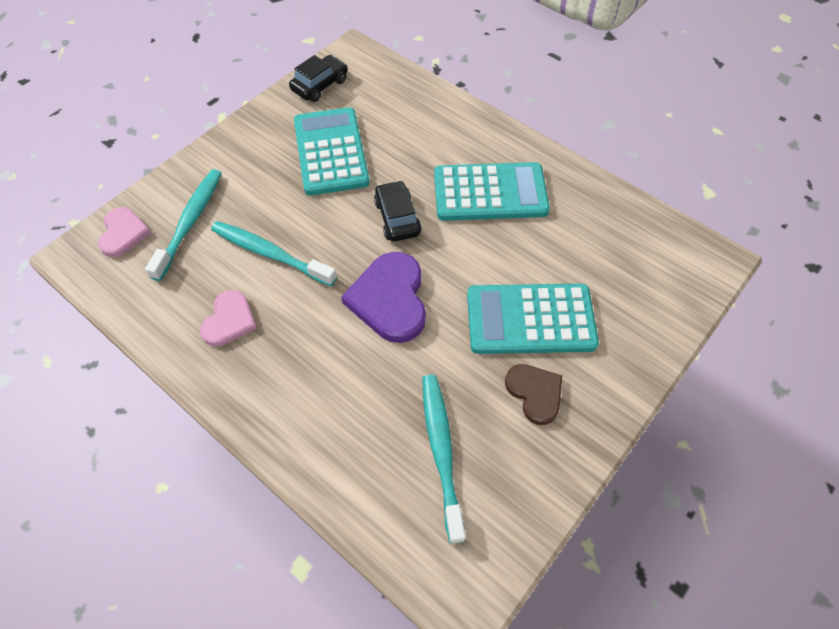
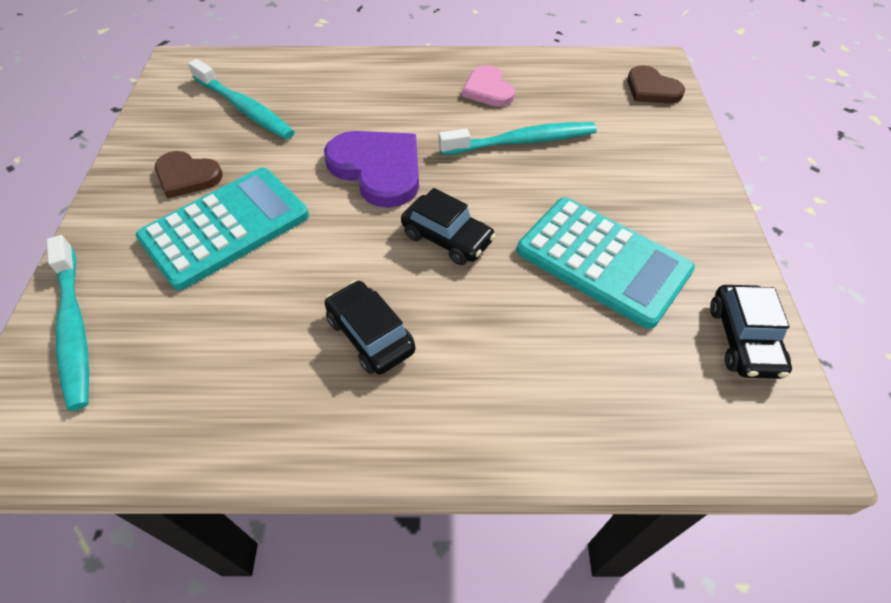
camera: 140 degrees right, 5 degrees down
pink heart [98,207,151,257] -> brown heart [627,65,685,104]
turquoise toothbrush [145,169,222,281] -> turquoise toothbrush moved to [46,235,89,411]
turquoise calculator [434,162,550,221] -> black car [325,280,415,375]

